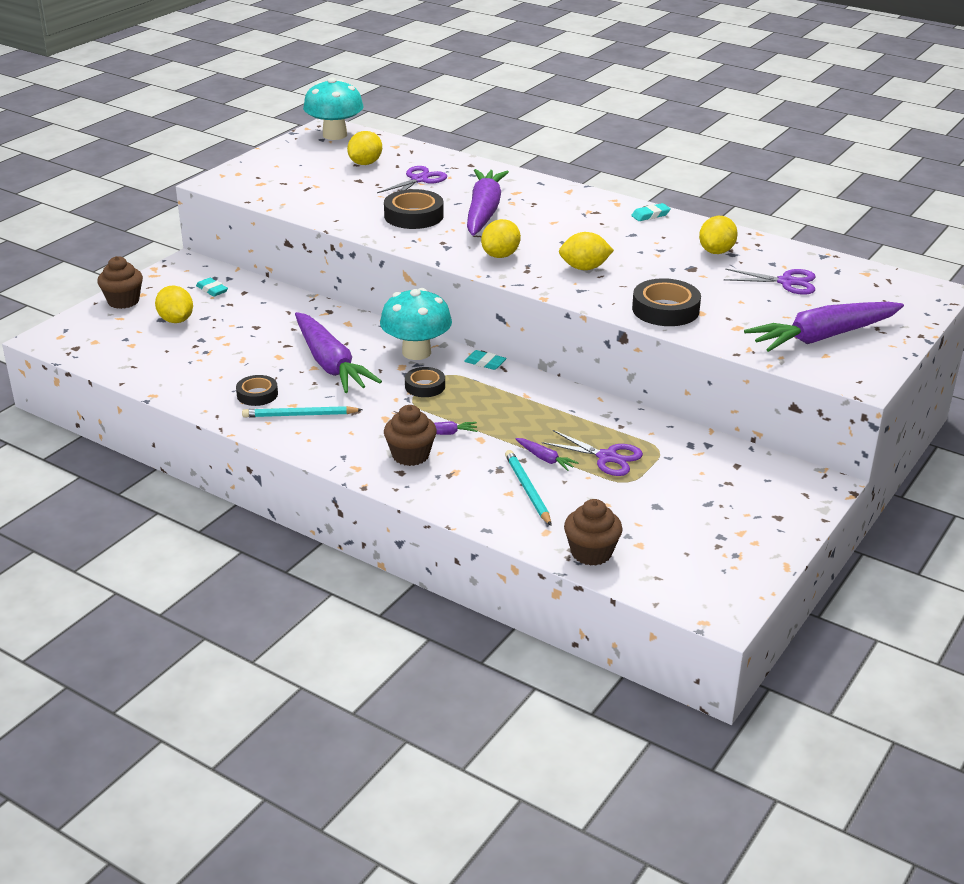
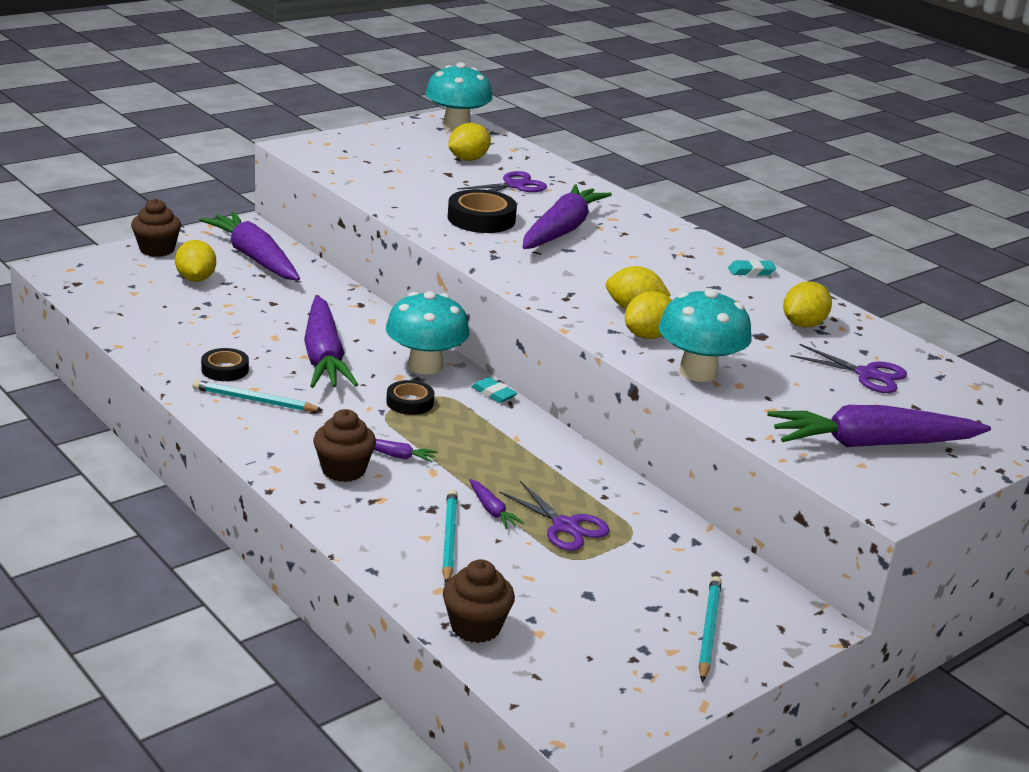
camera: 15 degrees right, 5 degrees down
turquoise eraser [196,278,228,297] -> purple carrot [199,212,300,281]
yellow lemon [481,219,521,258] -> yellow lemon moved to [625,291,672,339]
black tape [632,278,701,326] -> turquoise mushroom [658,289,752,382]
none -> turquoise pencil [699,576,722,682]

